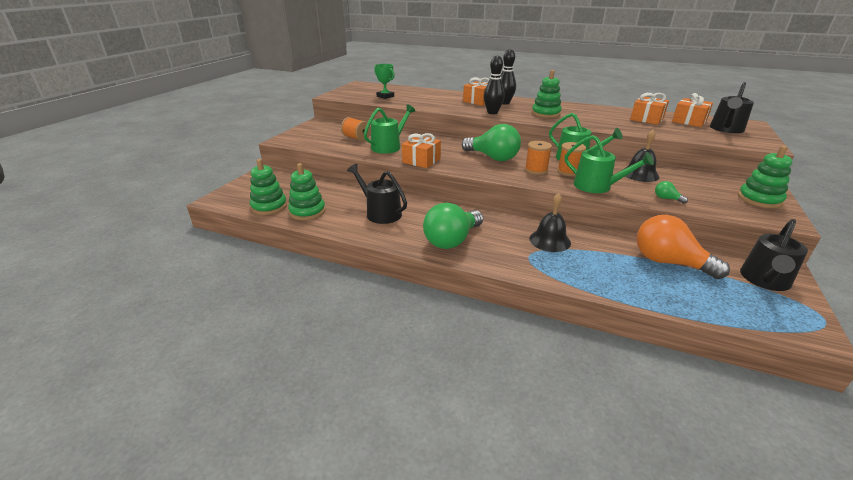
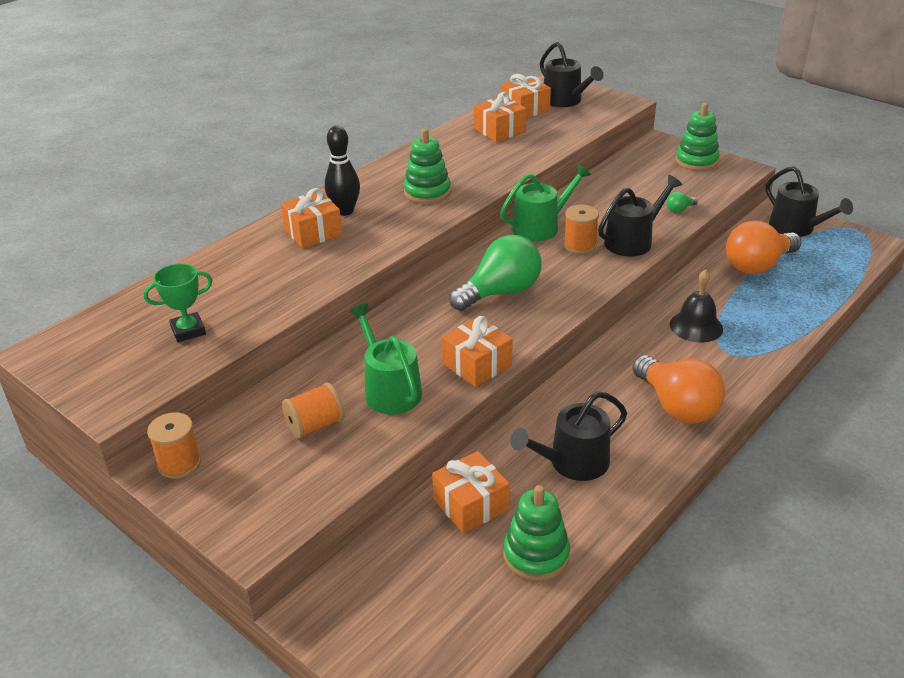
camera: 70 degrees left, 5 degrees up
green stacking toy [250,159,287,215] -> none
green light bulb [423,203,483,249] -> orange light bulb [632,355,725,424]
black bowling pin [484,56,505,114] -> none
orange spool [525,141,552,175] -> orange spool moved to [147,412,201,479]
green watering can [565,135,654,193] -> black watering can [598,175,682,257]
black bell [623,130,659,182] -> none
none -> orange gift [432,451,510,533]

